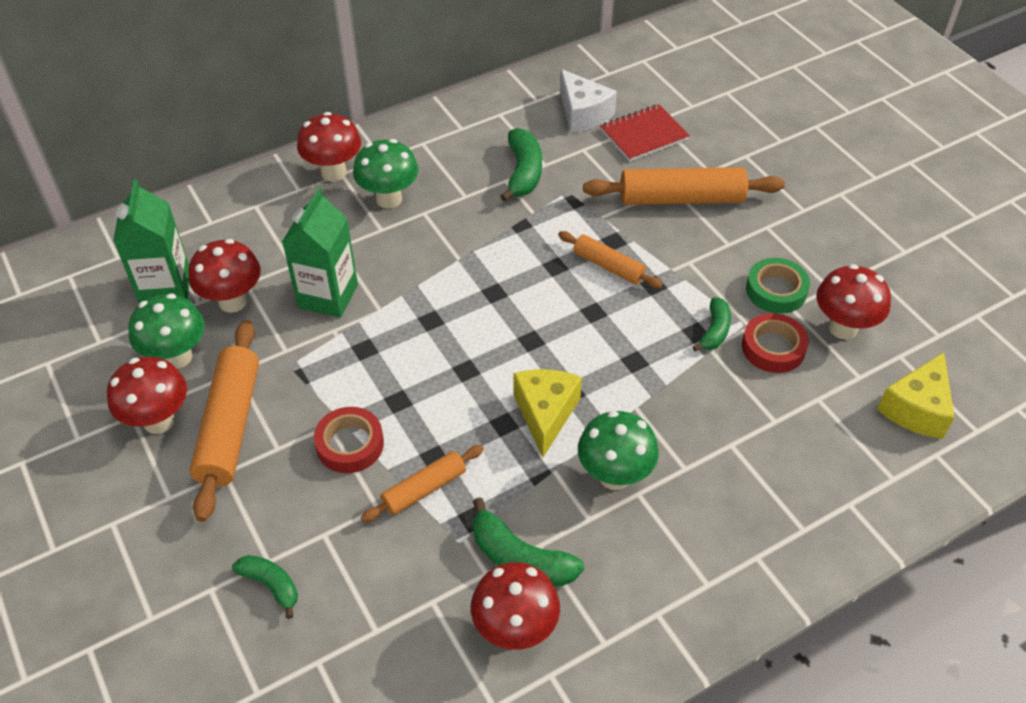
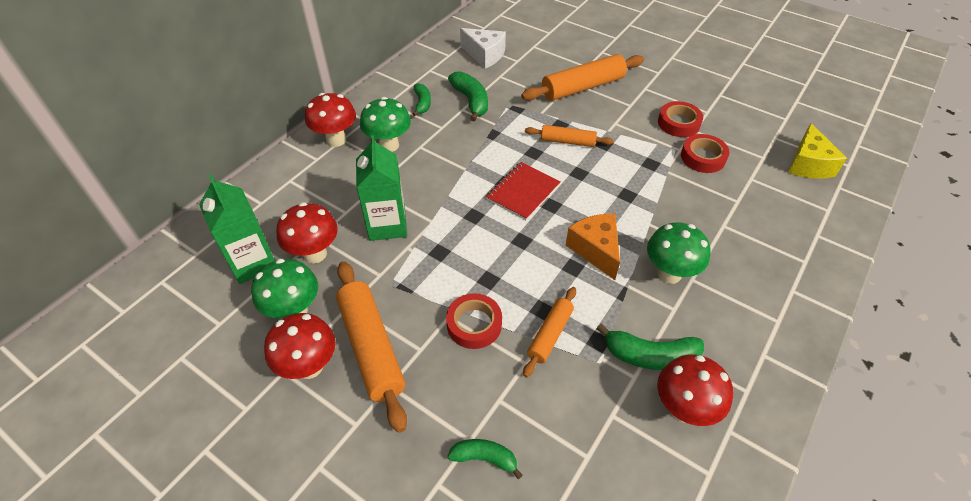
camera: 25 degrees left, 0 degrees up
yellow cheese [513,369,582,457] -> orange cheese [565,214,620,280]
red notebook [600,104,690,161] -> red notebook moved to [486,162,561,220]
green banana [693,297,731,351] -> green banana moved to [412,83,431,116]
green tape [746,258,810,314] -> red tape [658,101,703,137]
red mushroom [816,264,891,340] -> none

